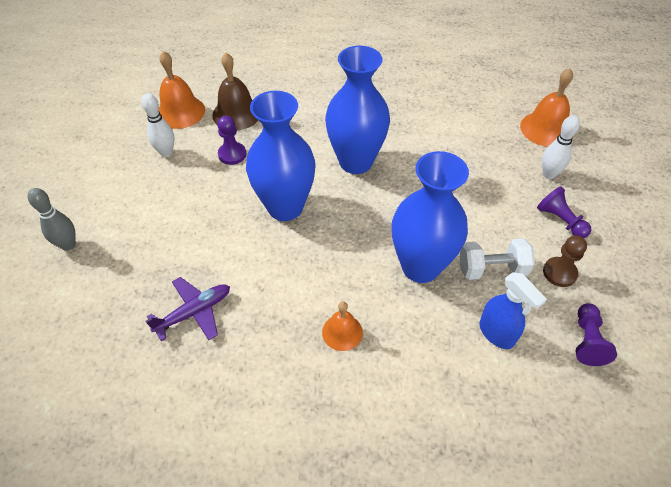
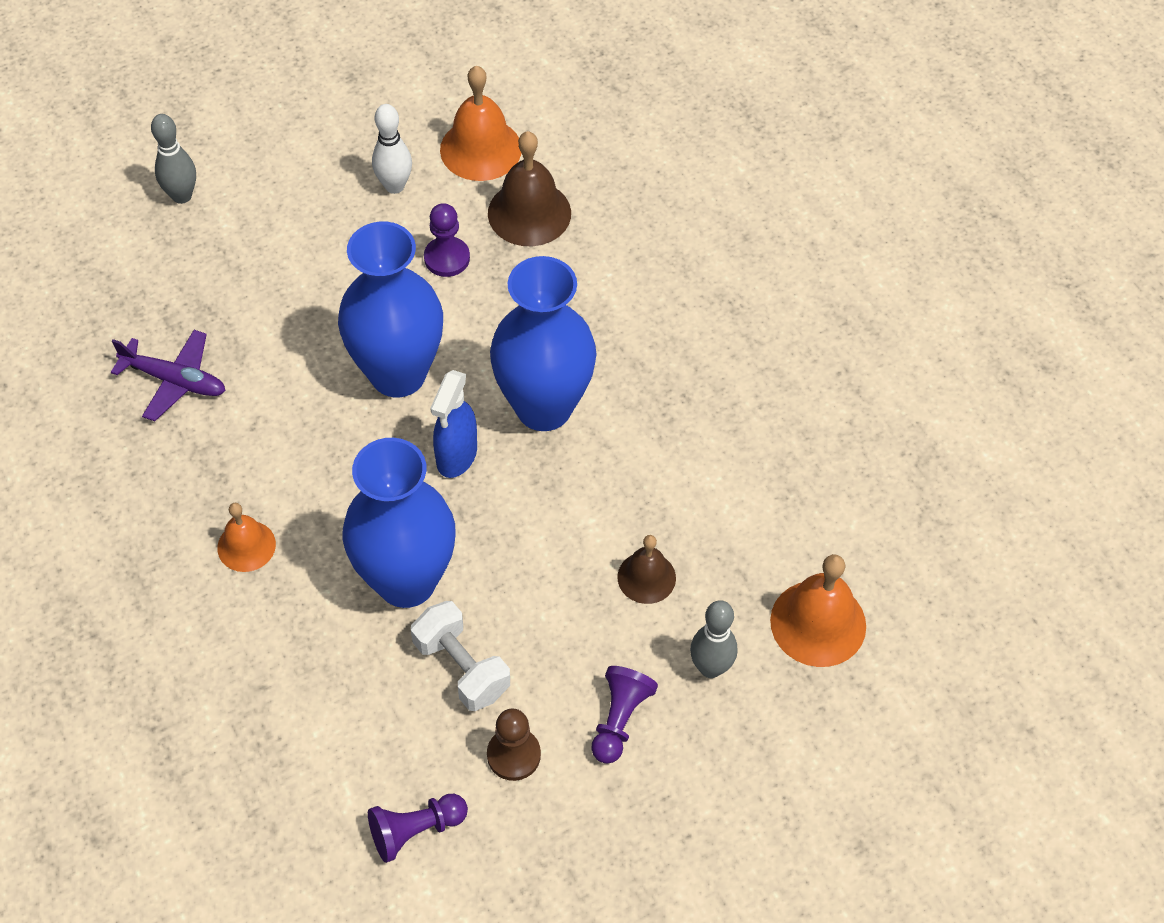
camera: 55 degrees right, 5 degrees up
blue spray bottle [479,272,547,349] -> blue spray bottle moved to [430,370,477,478]
white bowling pin [542,115,580,179] -> grey bowling pin [690,600,737,678]
none -> brown bell [618,535,676,604]

